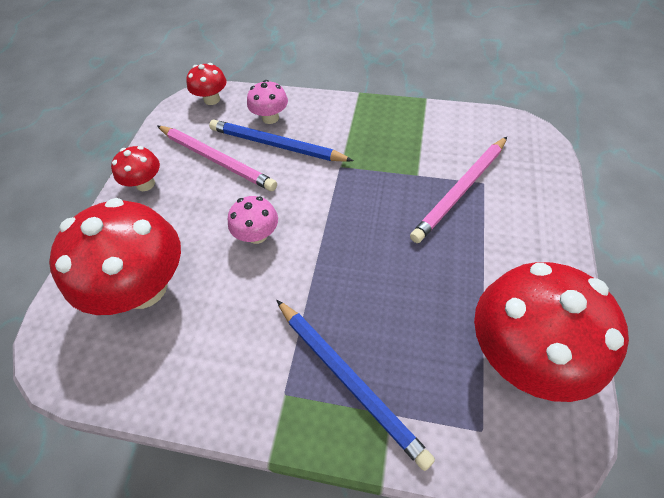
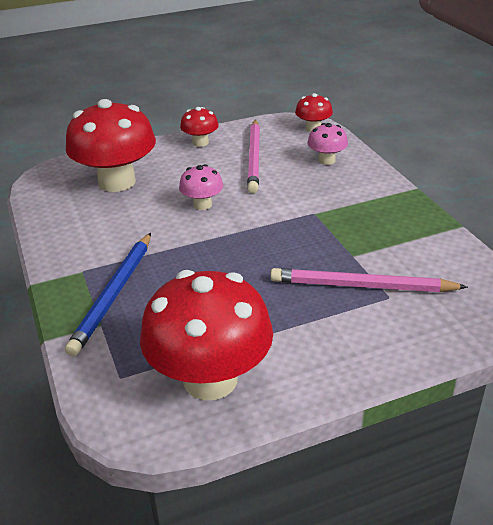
camera: 55 degrees right, 20 degrees down
blue pencil [209,119,353,162] -> none

